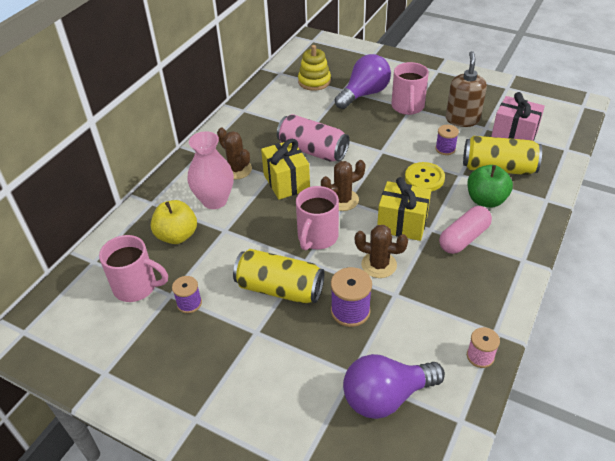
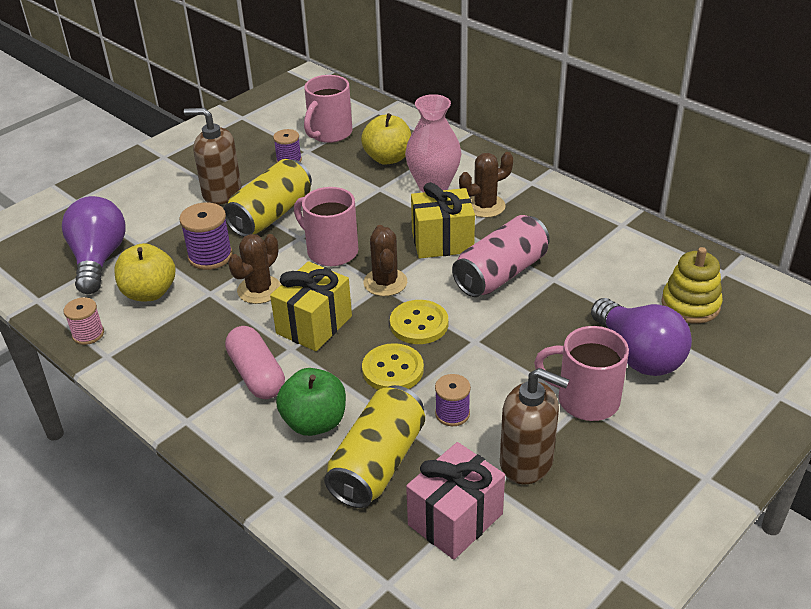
camera: 105 degrees right, 5 degrees down
none -> yellow apple [114,243,176,301]
none -> brown soap dispenser [184,108,242,205]
none -> yellow button [390,300,448,344]

